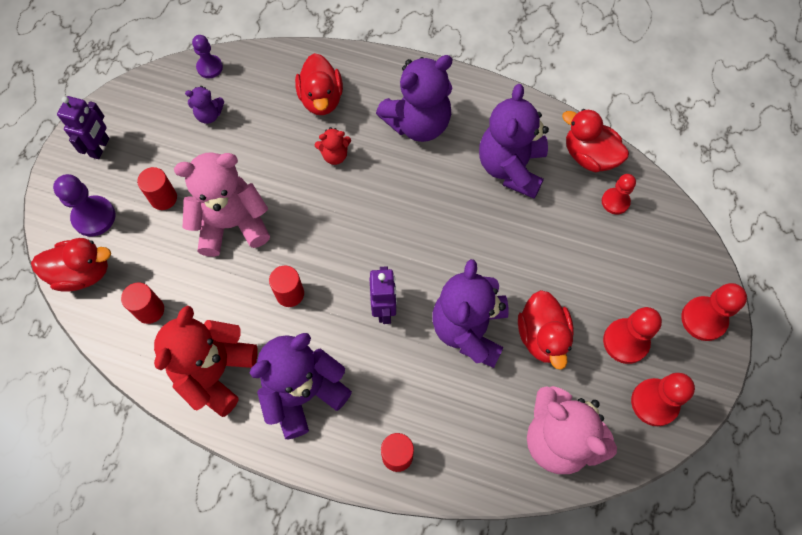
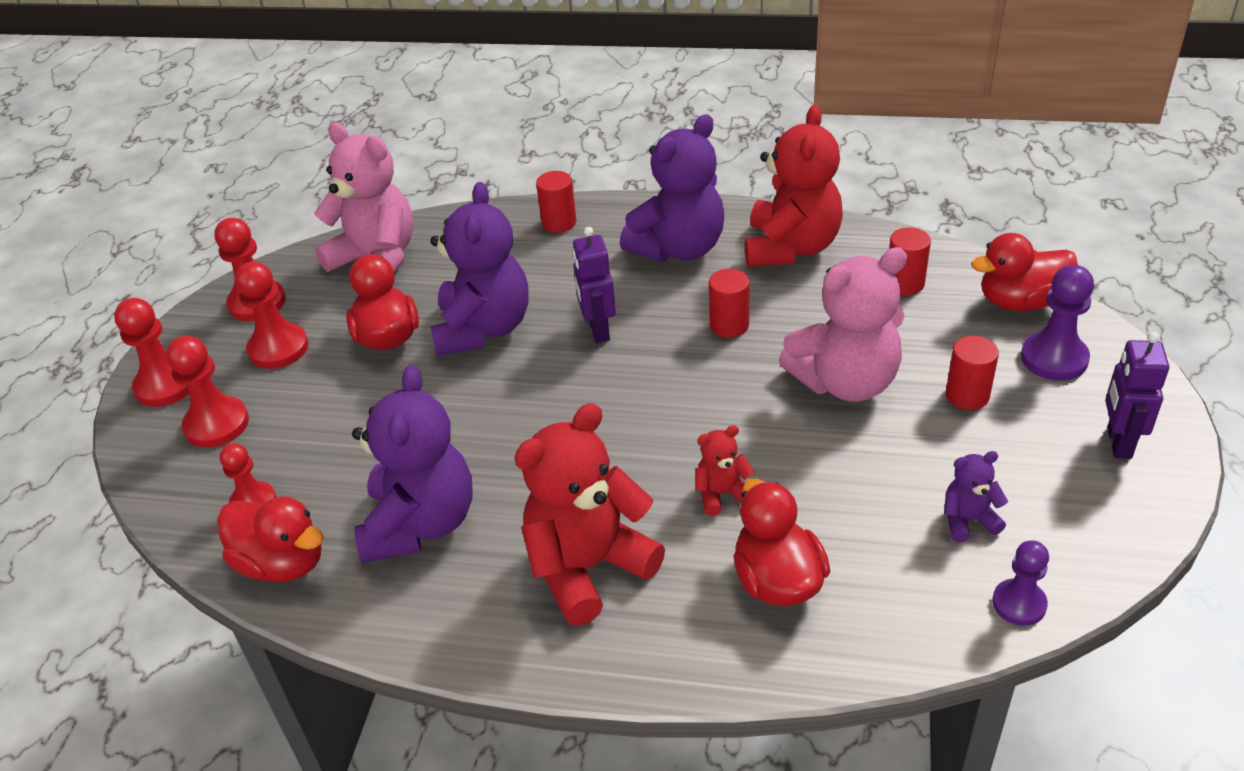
camera: 175 degrees right, 25 degrees down
purple teddy bear [376,55,452,142] -> red teddy bear [514,403,665,626]
none -> red pawn [166,335,249,448]

